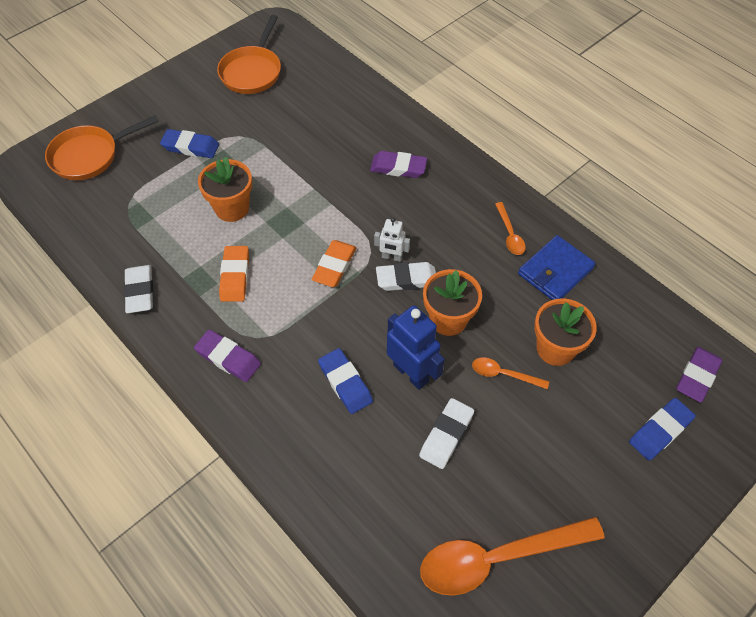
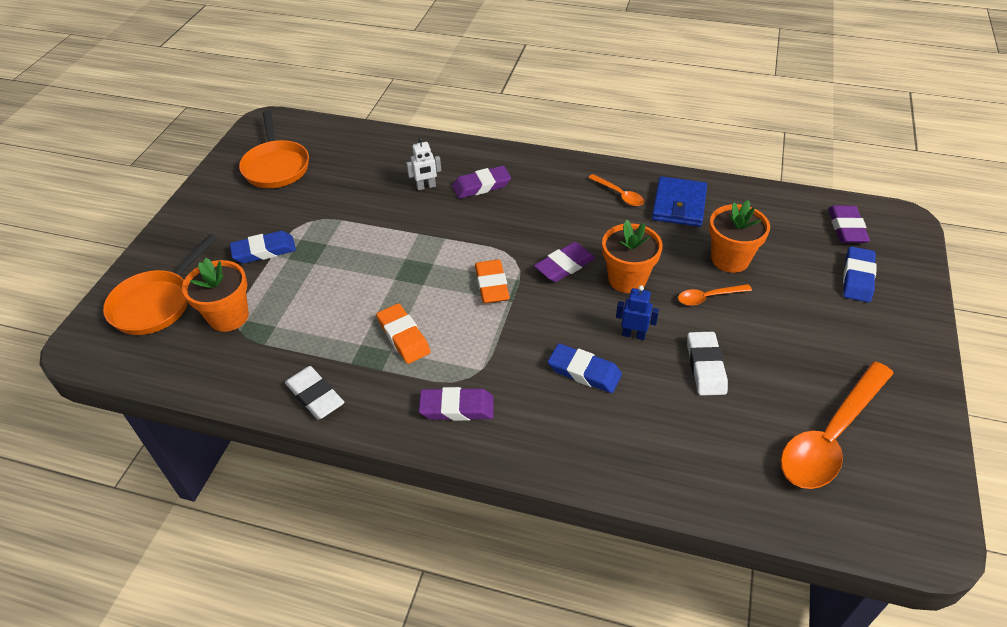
camera: 30 degrees left, 10 degrees down
orange flower pot [198,157,252,222] -> orange flower pot moved to [182,257,249,332]
white robot [374,218,410,262] -> white robot moved to [406,137,441,190]
white eraser [376,262,436,291] -> purple eraser [534,242,595,282]
blue robot [387,305,445,390] -> blue robot [616,285,659,340], size x0.57

